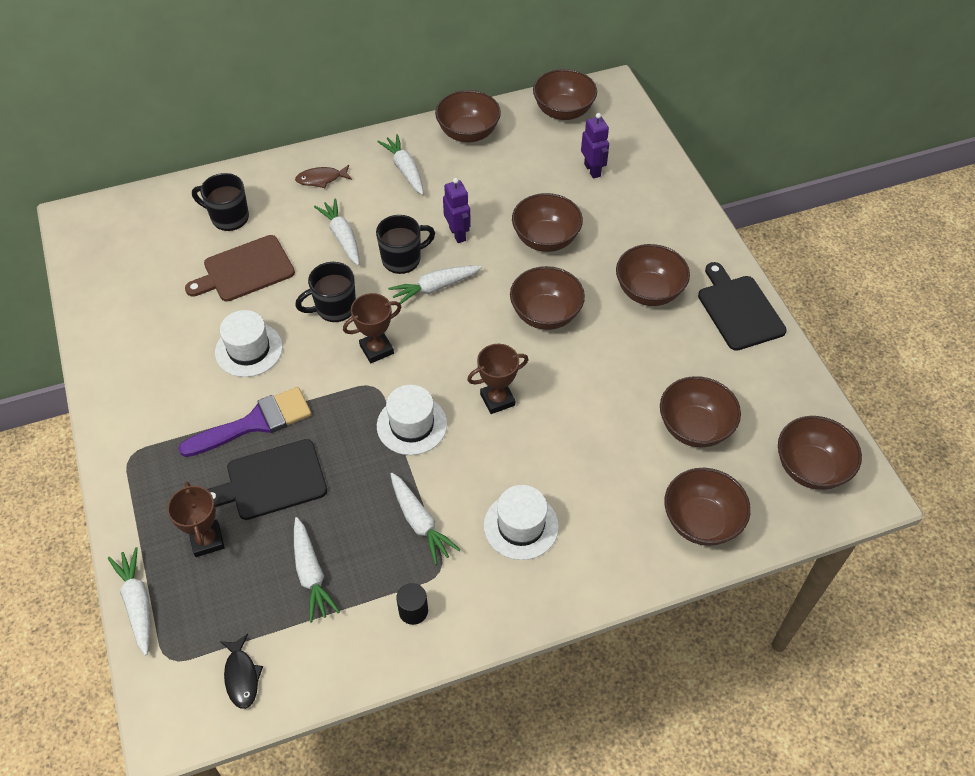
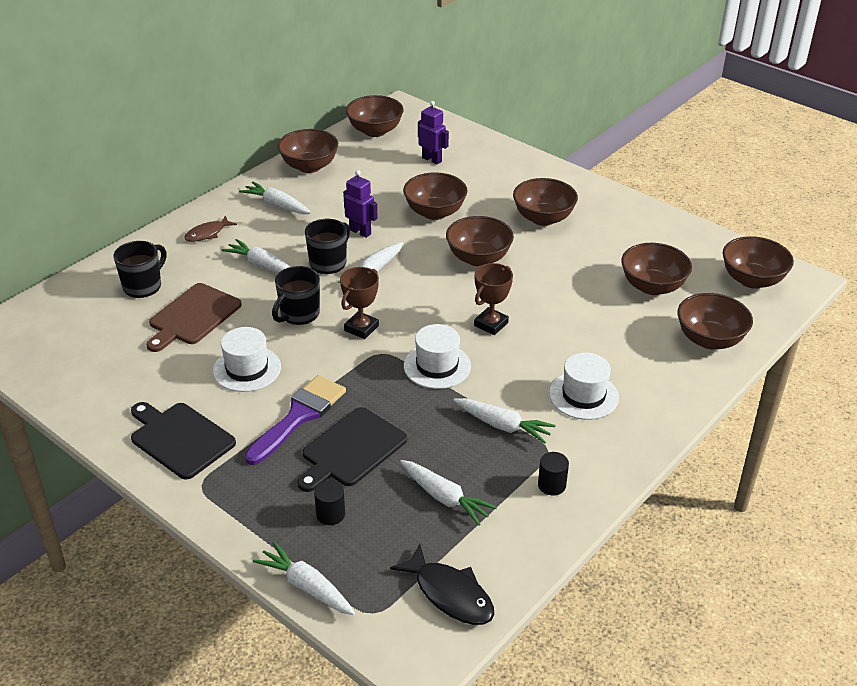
camera: 30 degrees left, 15 degrees down
brown trophy [167,482,225,557] -> black cylinder [314,480,345,525]
black mug [192,173,249,231] -> black mug turned 135 degrees clockwise [113,241,167,298]
black fish [220,634,263,709] -> black fish [390,544,494,625], size x1.51
black cutting board [698,262,787,351] -> black cutting board moved to [131,402,236,480]

